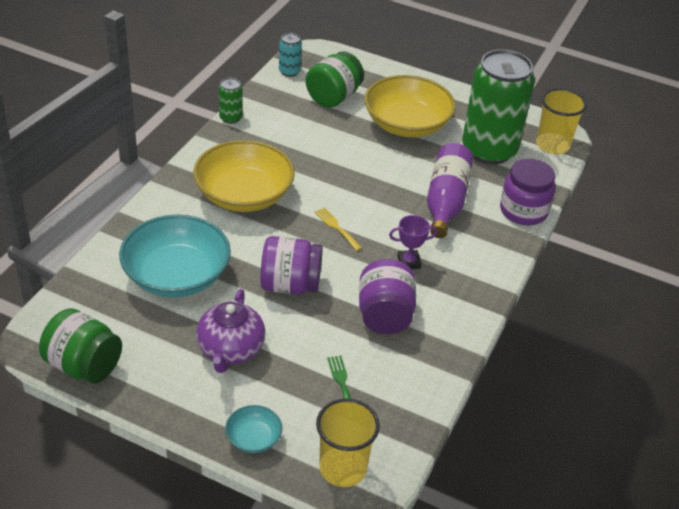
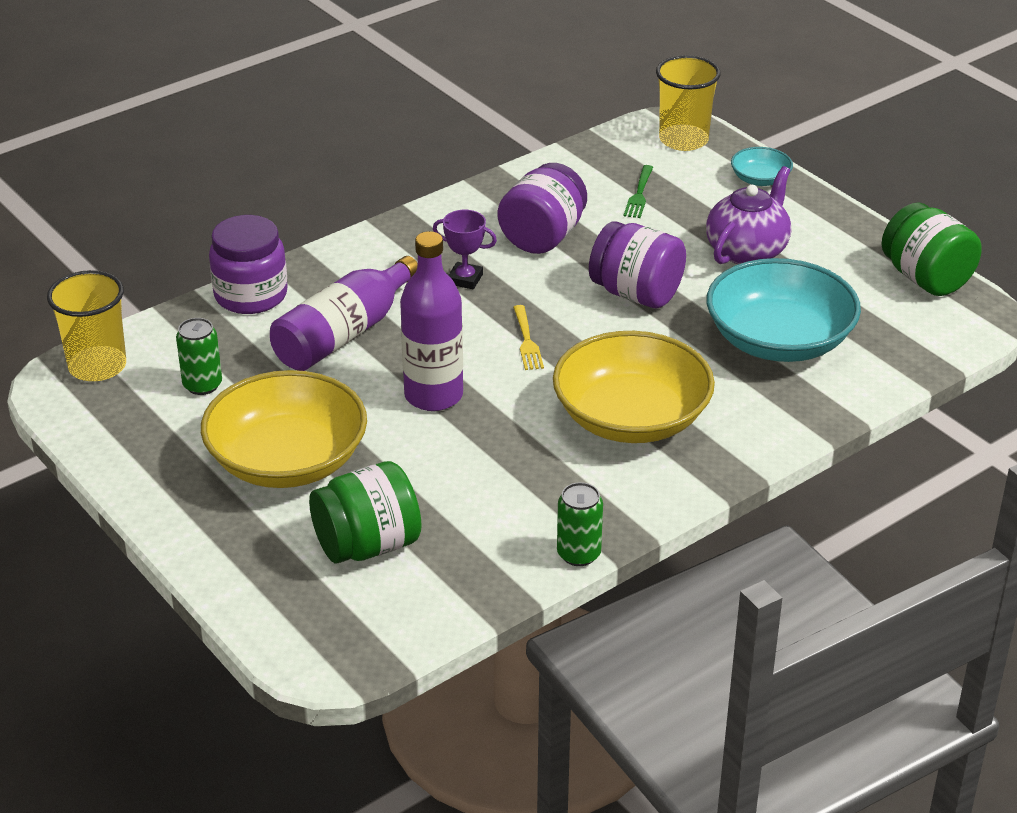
camera: 150 degrees left, 5 degrees down
turquoise can [279,33,302,77] -> none
green can [462,49,535,165] -> green can [176,318,222,395], size x0.41
none -> purple bottle [400,231,463,411]

